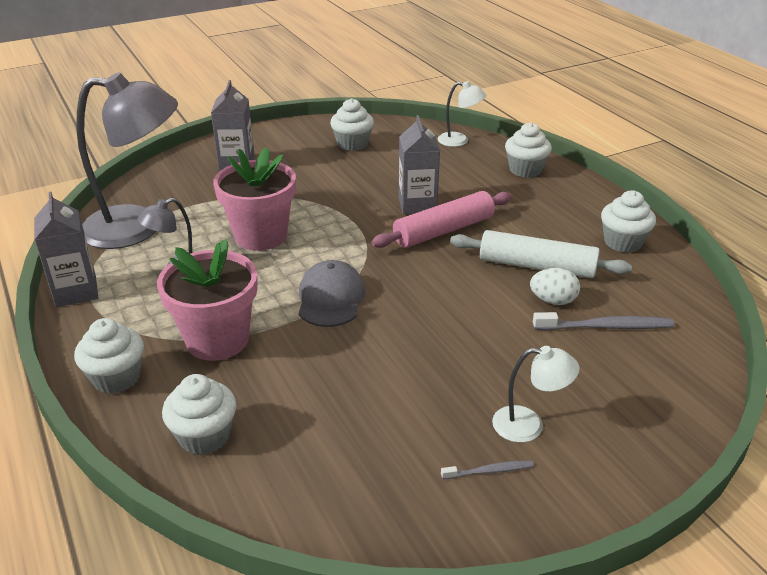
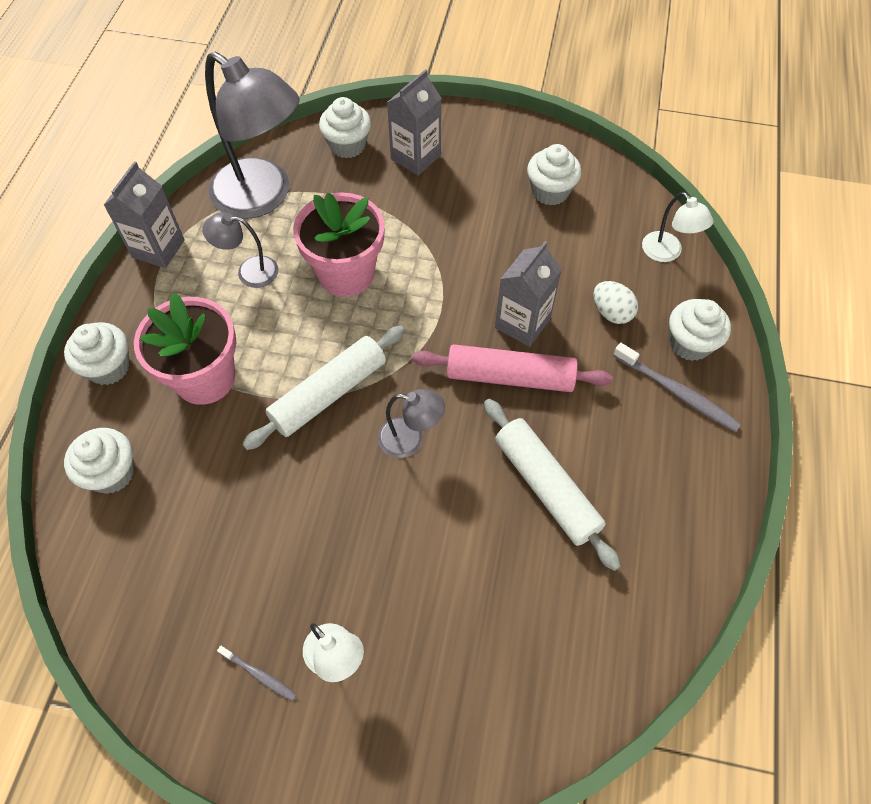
camera: 40 degrees right, 25 degrees up
grey cap [299,260,365,327] -> white rolling pin [242,326,405,450]
white egg [530,268,580,305] -> white egg moved to [593,281,638,324]
grey toothbrush [533,312,674,330] -> grey toothbrush moved to [613,343,741,432]
white cupcake [601,191,656,253] -> white cupcake moved to [319,97,371,158]
none -> grey lamp [378,389,445,458]

